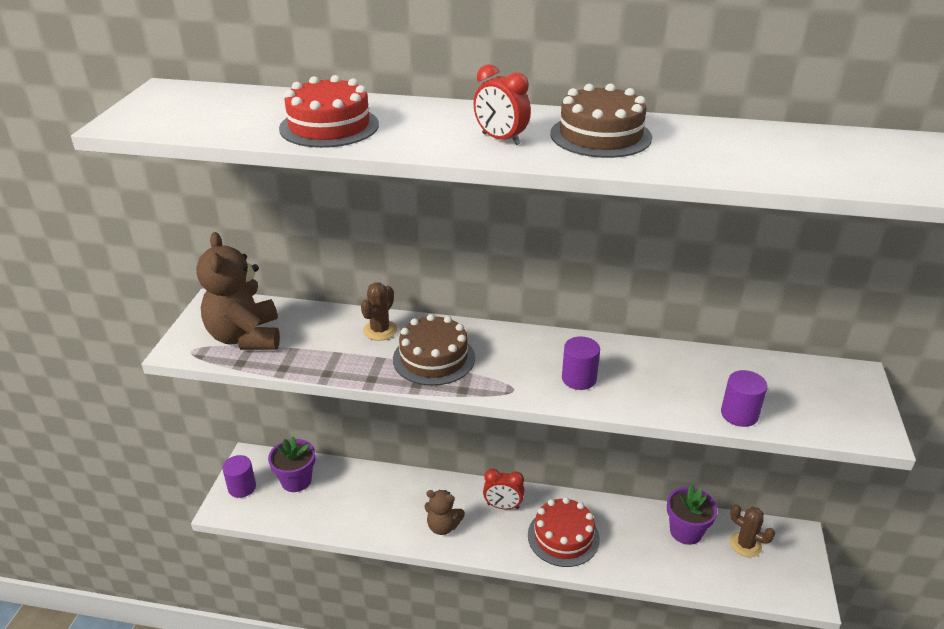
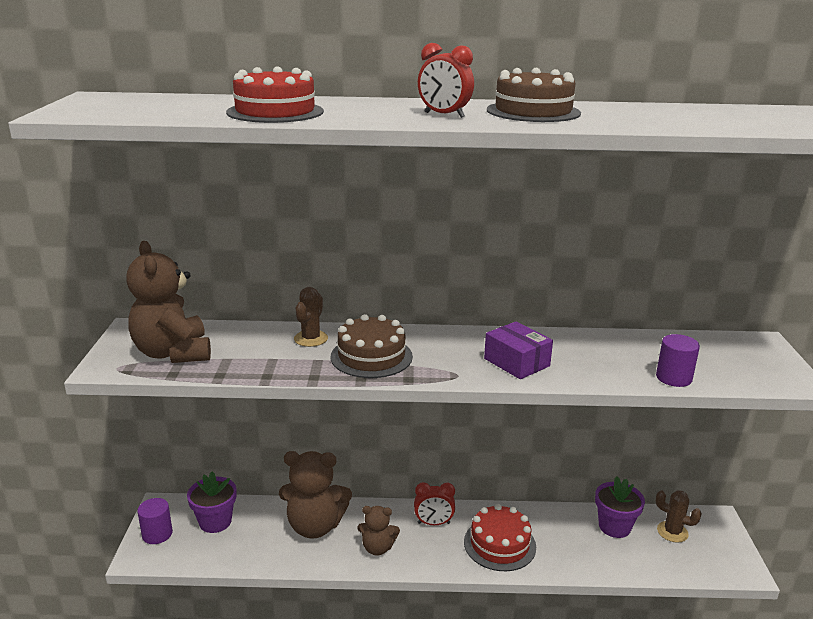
camera: 10 degrees left, 10 degrees down
purple cylinder [562,336,600,390] -> purple box [484,321,553,379]
none -> brown teddy bear [279,451,352,539]

